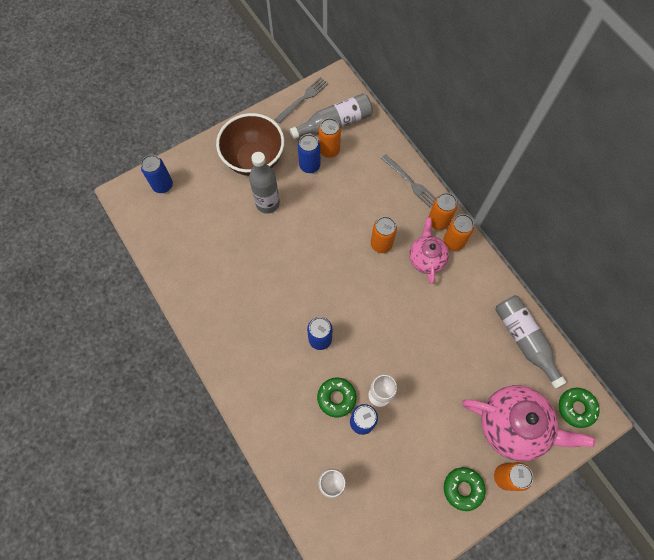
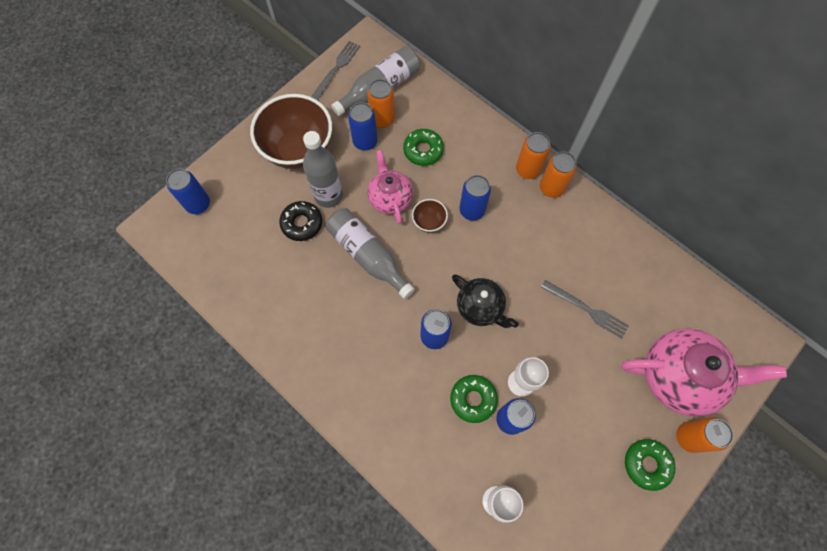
camera: 15 degrees left, 0 degrees up
orange can [371,217,397,253] -> blue can [460,175,491,220]
grey fork [381,154,436,208] -> grey fork moved to [541,280,629,338]
pink teapot [409,217,449,284] -> pink teapot moved to [367,150,413,224]
grey bottle [495,295,566,388] -> grey bottle moved to [326,208,415,299]
green donut [559,388,600,428] -> green donut moved to [403,129,444,166]
none -> black donut [279,201,322,241]
none -> brown bowl [412,199,448,233]
none -> black teapot [452,274,519,328]

